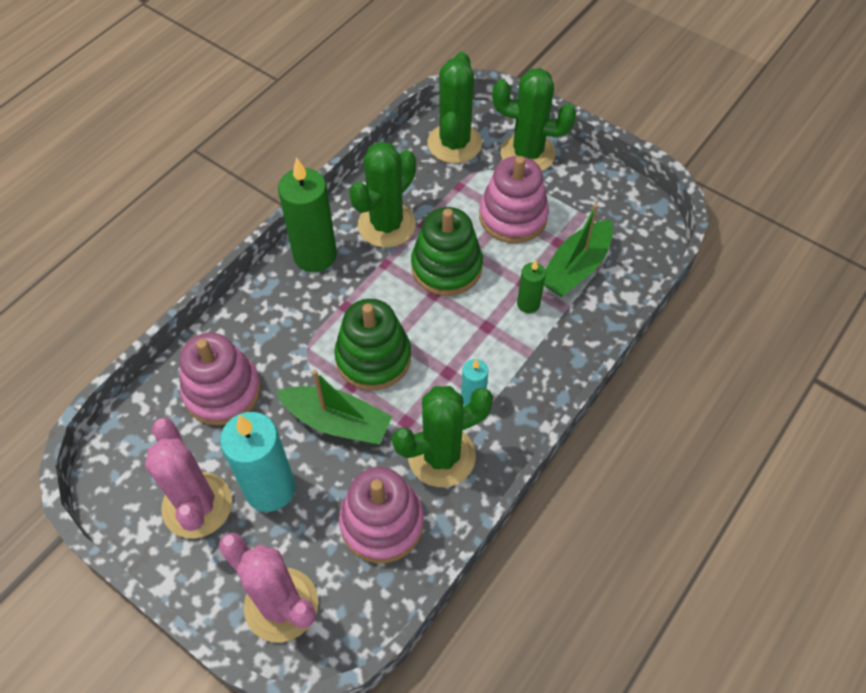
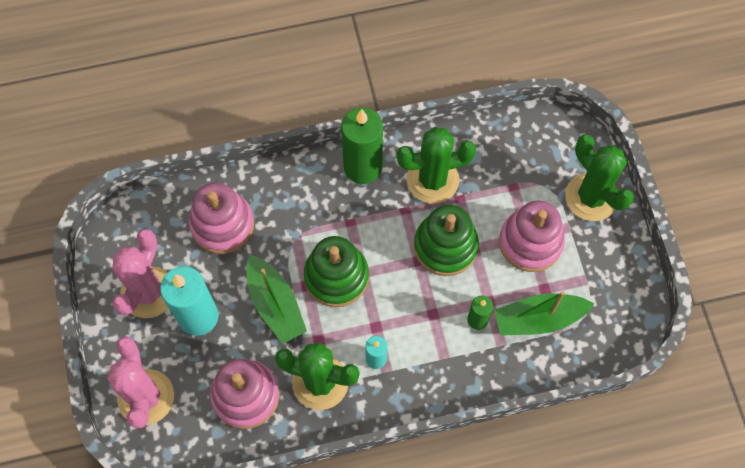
camera: 40 degrees right, 10 degrees up
green cactus [427,52,482,163] -> none

